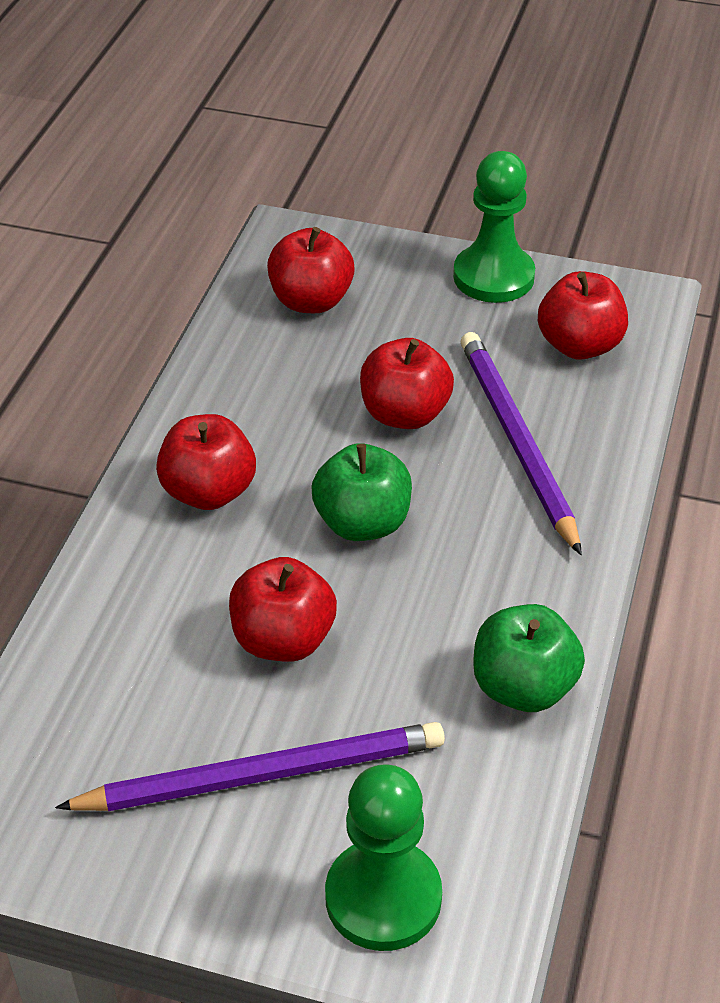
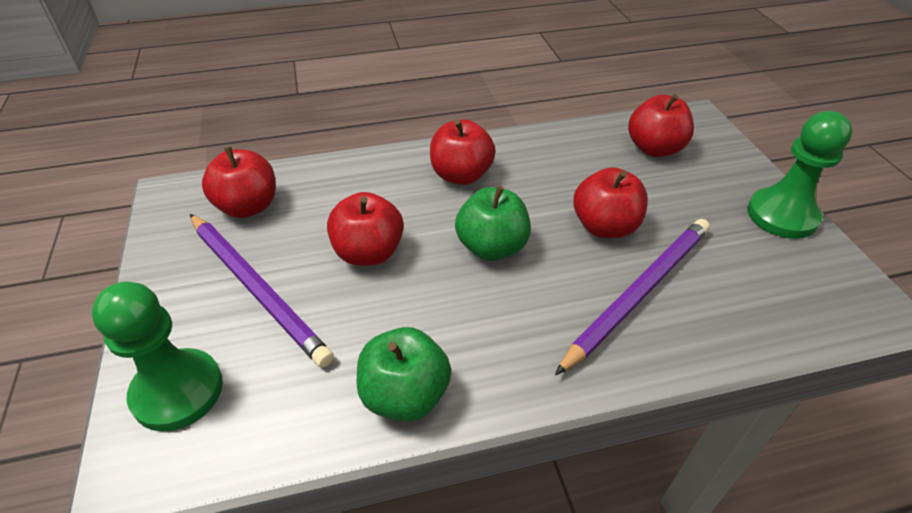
camera: 60 degrees right, 0 degrees up
red apple [538,271,628,360] -> red apple moved to [202,146,276,218]

